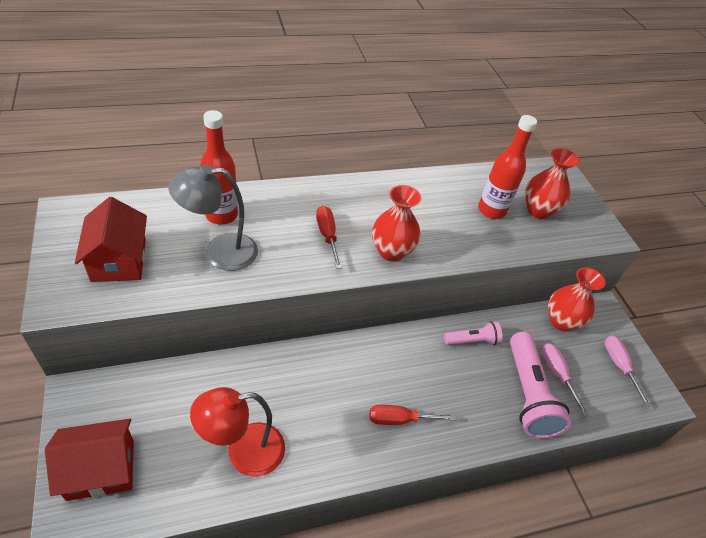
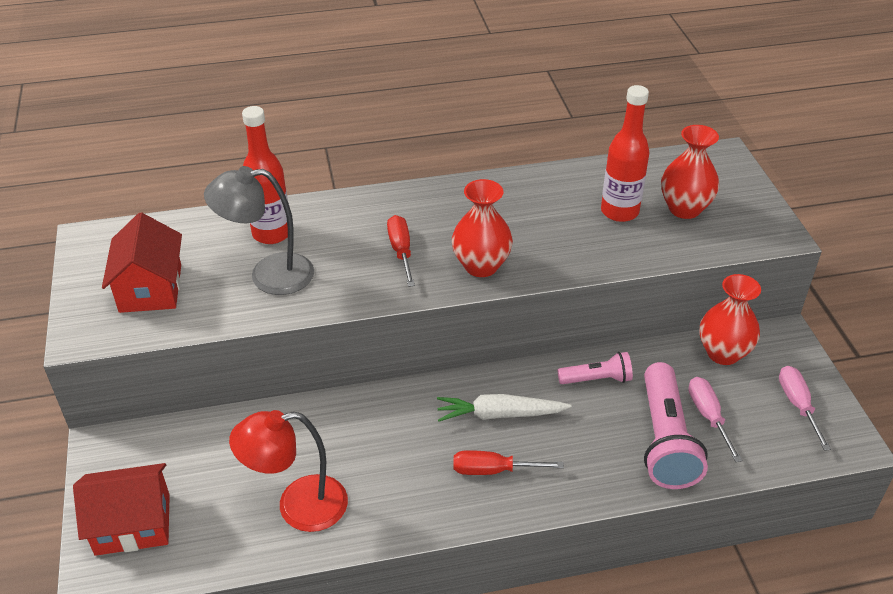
camera: 10 degrees right, 5 degrees down
none -> white carrot [437,394,572,422]

